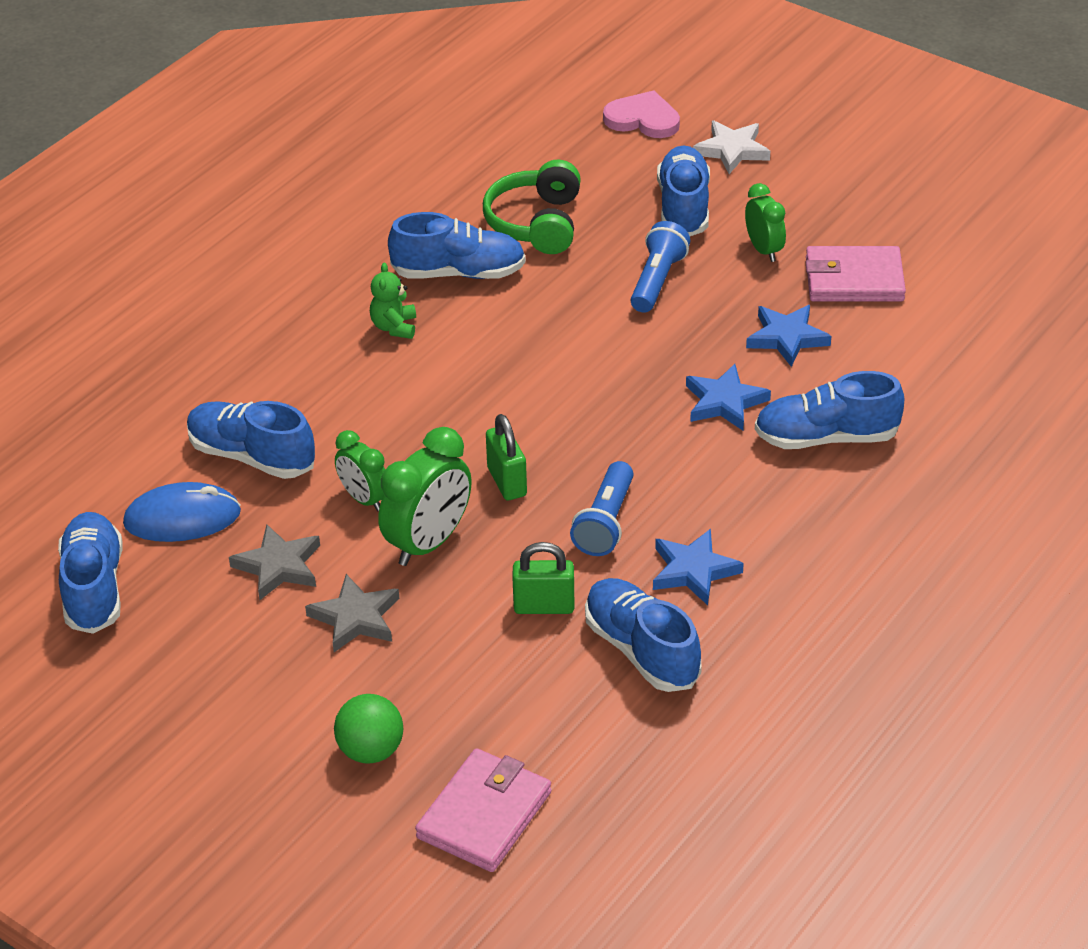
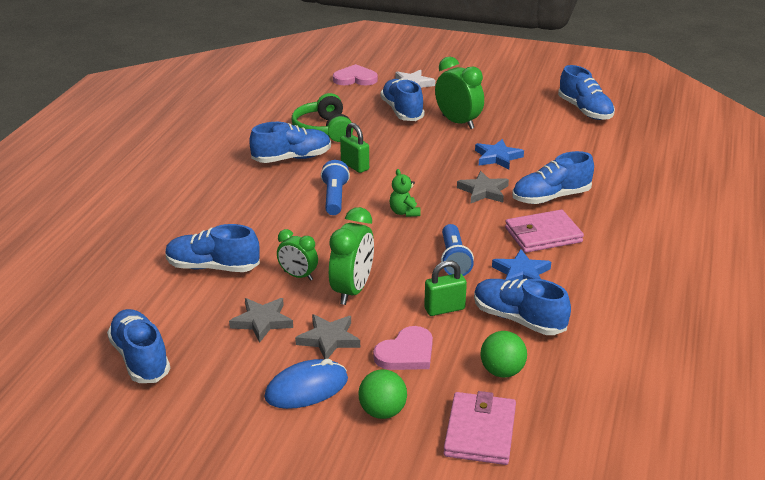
camera: 20 degrees left, 10 degrees down
blue mouse [123,482,241,542] -> blue mouse moved to [264,359,348,409]
green teddy bear [370,263,416,339] -> green teddy bear moved to [389,169,421,217]
green padlock [486,414,527,500] -> green padlock moved to [340,123,369,173]
blue flashlight [630,221,691,313] -> blue flashlight moved to [321,160,350,215]
blue star [686,364,771,431] -> grey star [457,171,509,203]
green clock [745,183,786,262] -> green clock [435,57,484,129], size x1.63
pink wallet [806,246,906,302] -> pink wallet moved to [505,210,584,253]
none -> pink heart [373,326,433,370]
none -> green ball [481,331,527,378]
none -> blue shoe [558,65,615,120]

